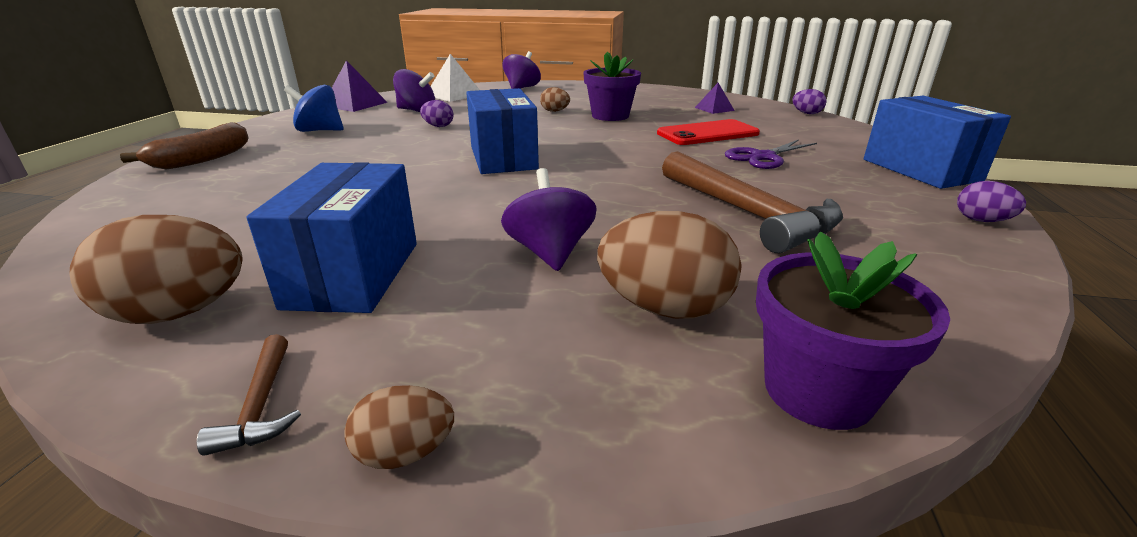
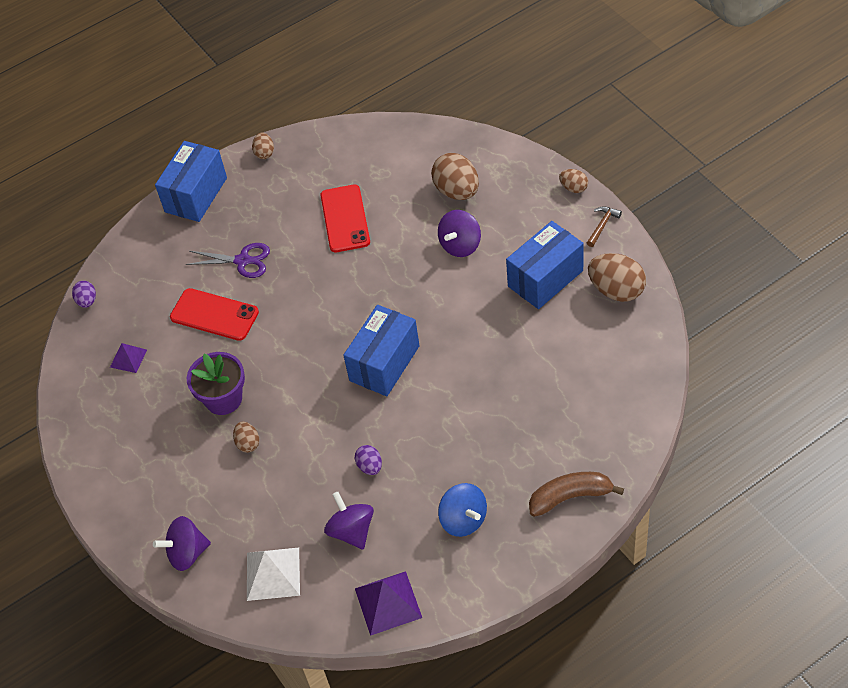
camera: 130 degrees left, 25 degrees up
brown hammer [662,151,843,253] -> red phone [321,184,370,252]
purple flower pot [756,231,950,430] -> none
purple egg [957,181,1026,222] -> brown egg [252,132,274,159]

